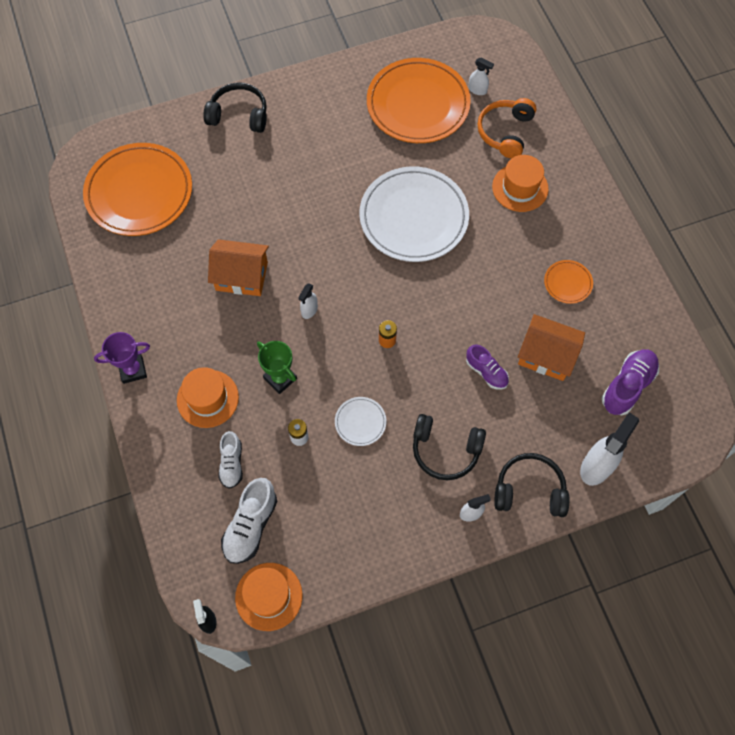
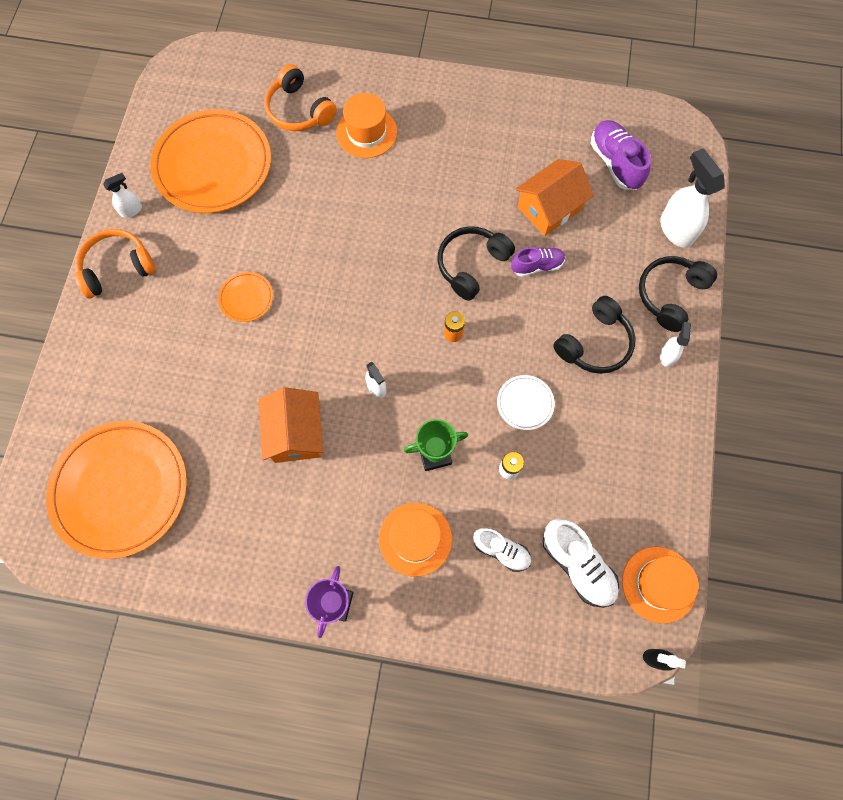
camera: 60 degrees left, 5 degrees up
black headphones [203,82,267,133] -> black headphones moved to [437,226,515,301]
orange house [208,239,269,296] -> orange house turned 45 degrees counterclockwise [259,387,323,463]
white plate [359,166,469,262] -> none
white spray bottle [468,57,494,95] -> white spray bottle moved to [103,173,142,218]
orange plate [544,260,593,304] -> orange plate moved to [218,272,273,322]
none -> orange headphones [75,229,156,298]

